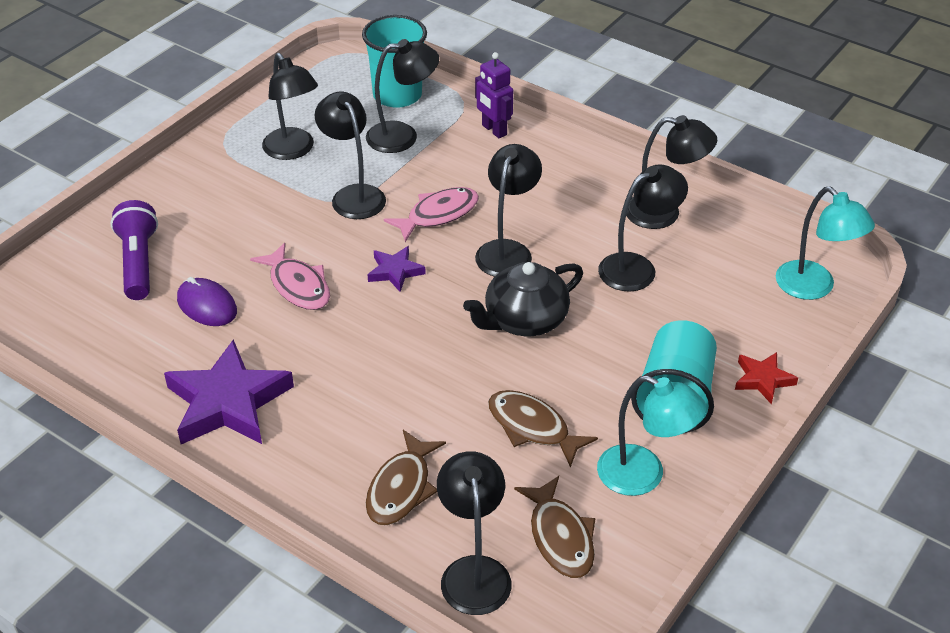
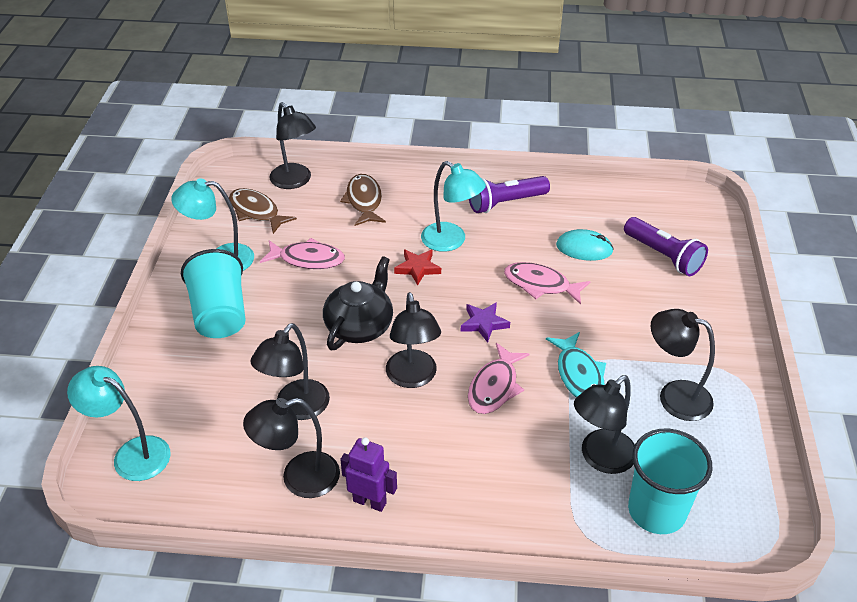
camera: 150 degrees right, 0 degrees up
purple star [164,339,294,444] -> purple flashlight [469,176,550,213]
purple mouse [177,277,237,326] -> turquoise mouse [556,229,614,261]
black lamp [315,92,386,219] -> turquoise fish [546,332,606,398]
purple robot [475,52,513,138] -> purple robot moved to [340,437,397,512]
brown fish [488,390,598,468] -> pink fish [260,238,345,269]
red star [735,352,798,405] -> red star moved to [394,249,441,286]
none -> turquoise lamp [421,161,486,252]

